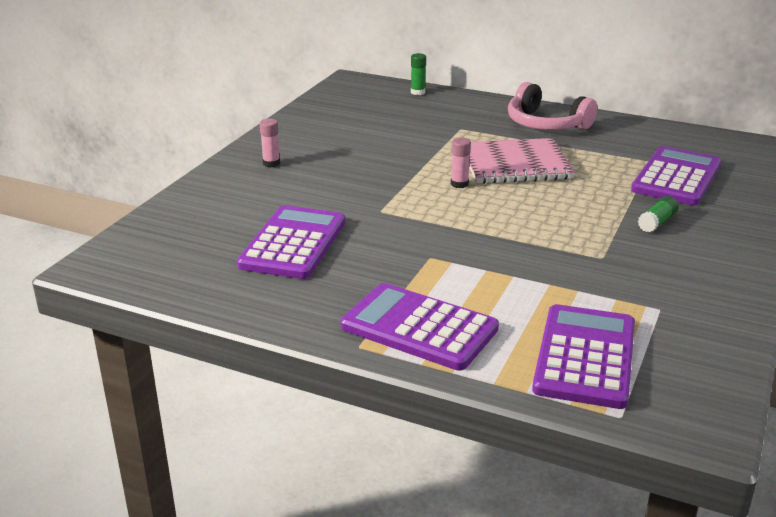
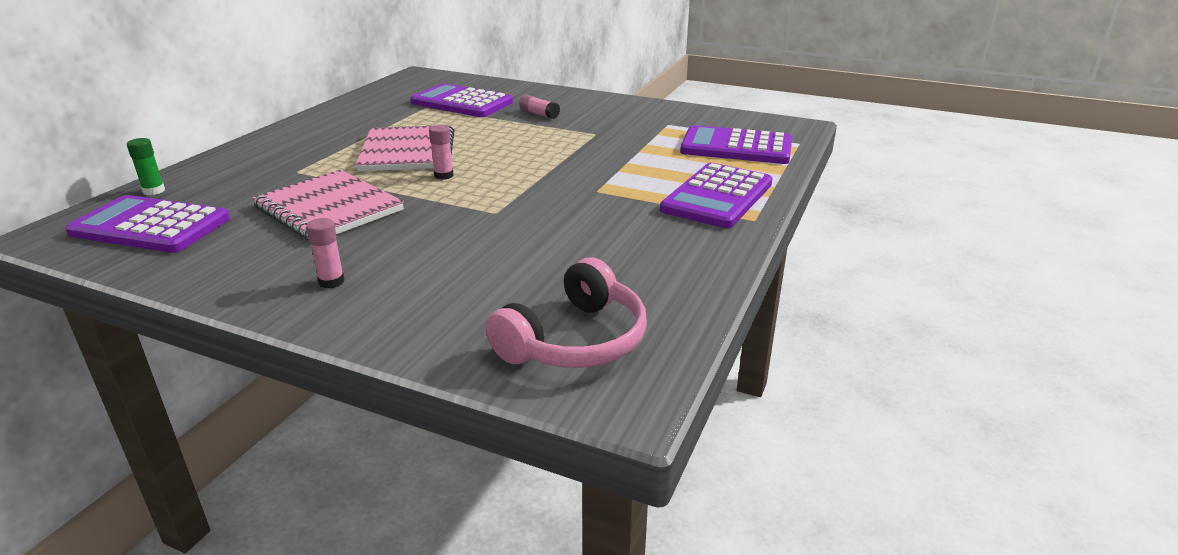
camera: 90 degrees left, 0 degrees up
purple calculator [237,205,345,279] -> purple calculator moved to [65,195,230,253]
pink headphones [508,82,597,130] -> pink headphones moved to [486,257,647,368]
green glue stick [638,196,679,232] -> pink glue stick [519,95,560,119]
none -> pink notebook [252,170,404,241]

